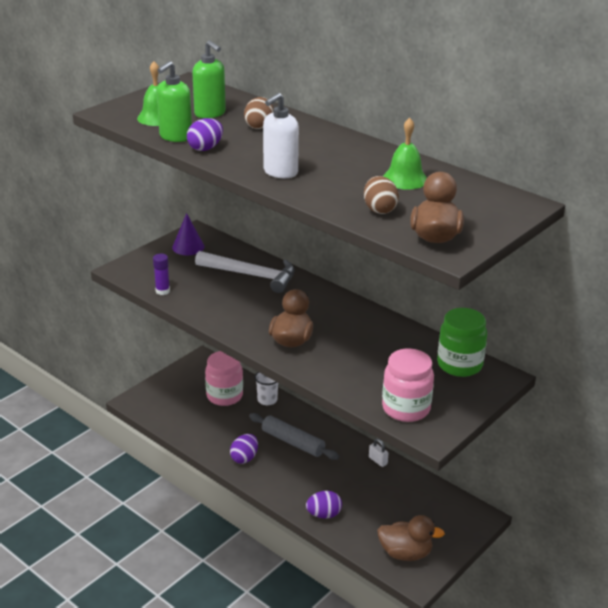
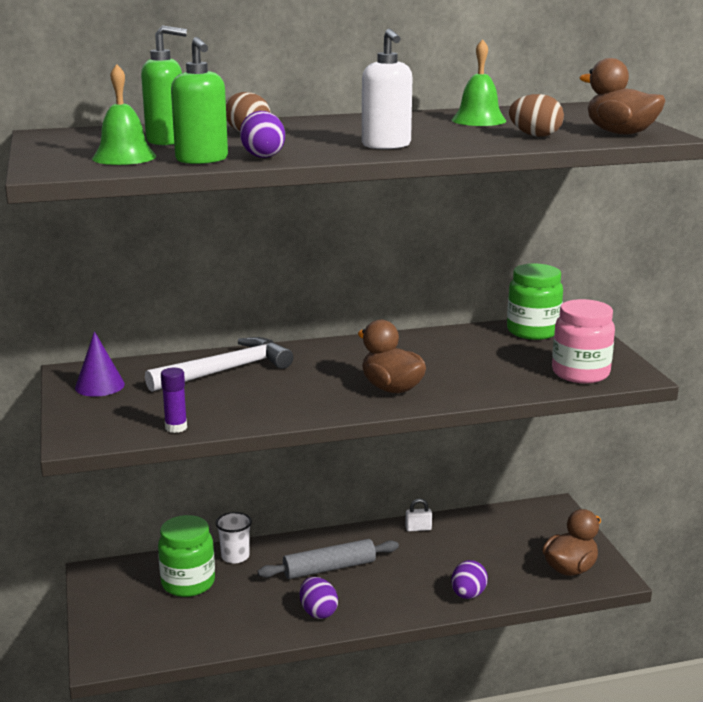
camera: 55 degrees left, 10 degrees down
pink jar [205,351,243,406] -> green jar [158,515,215,597]

